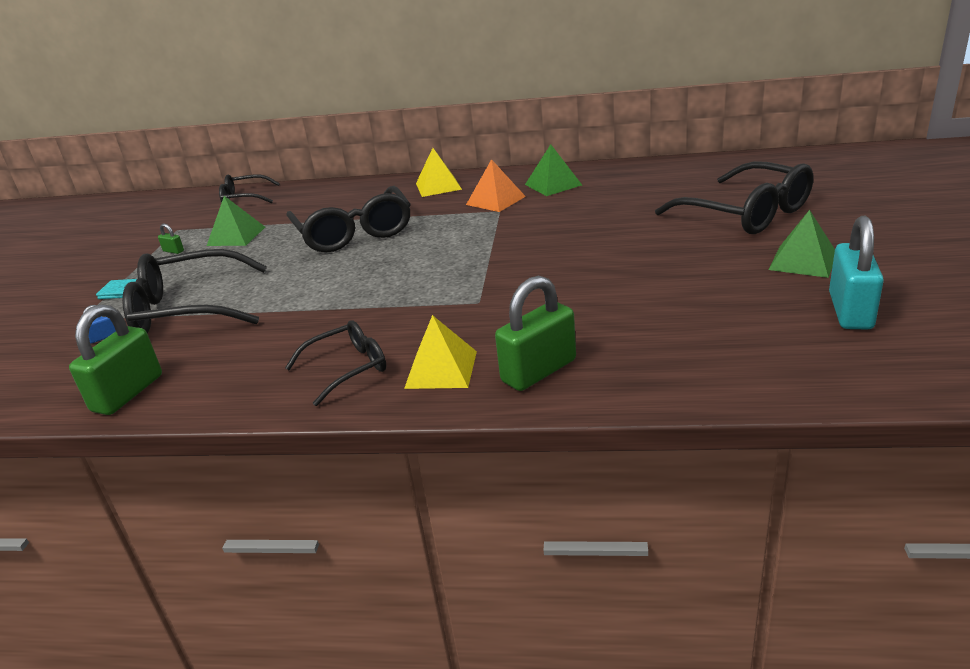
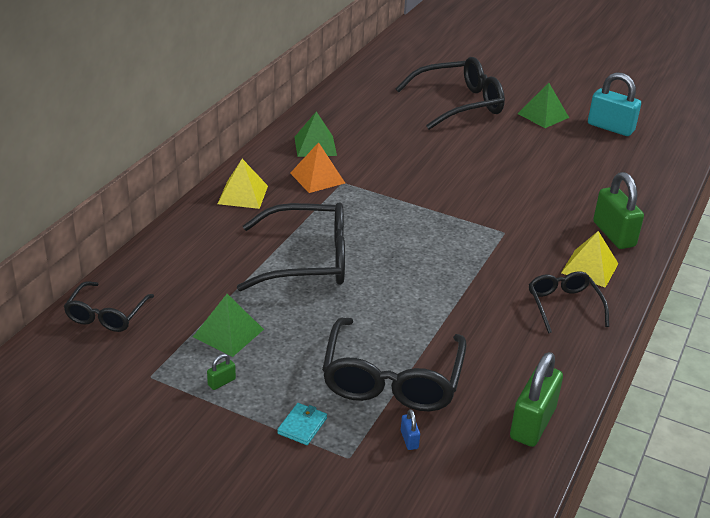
camera: 75 degrees left, 5 degrees up
green padlock [69,304,162,415] -> green padlock turned 75 degrees clockwise [510,352,563,447]

